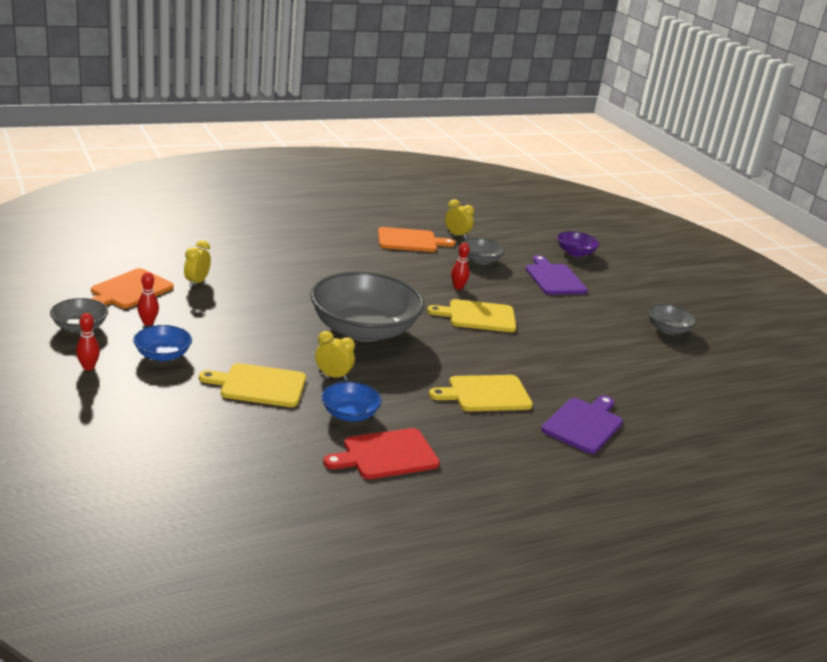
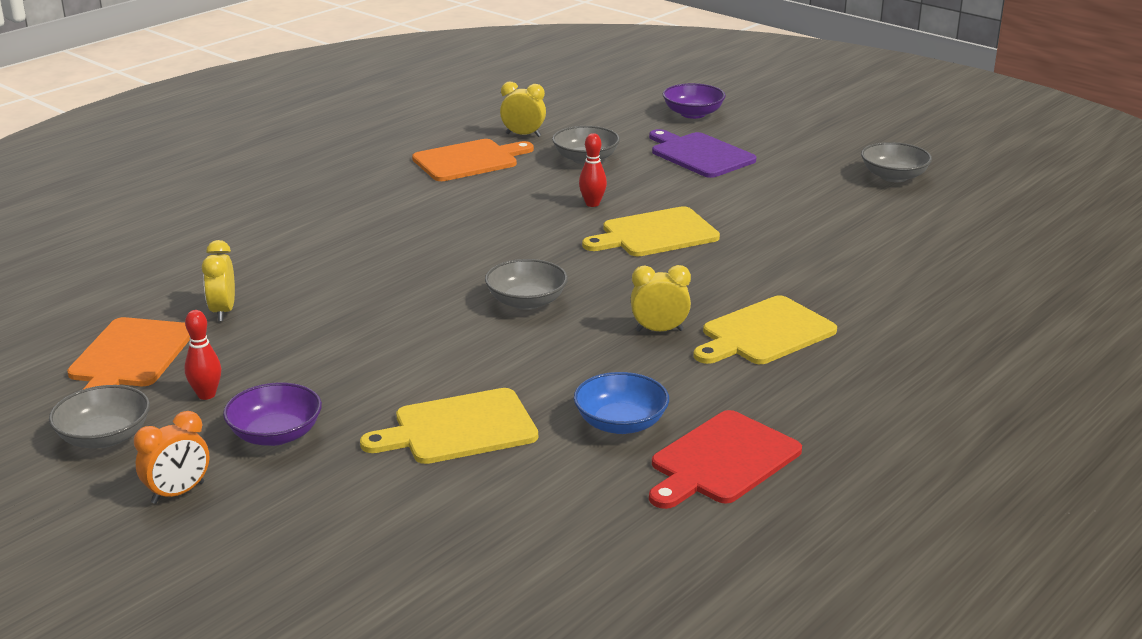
camera: 20 degrees left, 0 degrees up
red bowling pin [76,313,100,370] -> orange clock [134,411,209,504]
blue bowl [133,325,192,361] -> purple bowl [223,382,322,446]
grey bowl [310,272,424,342] -> grey bowl [485,259,568,310], size x0.46
yellow clock [315,331,355,381] -> yellow clock moved to [631,265,691,332]
purple cutting board [541,395,623,454] -> none

